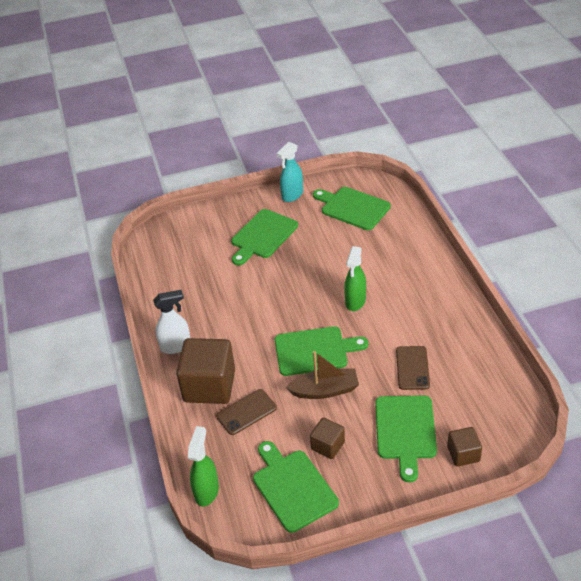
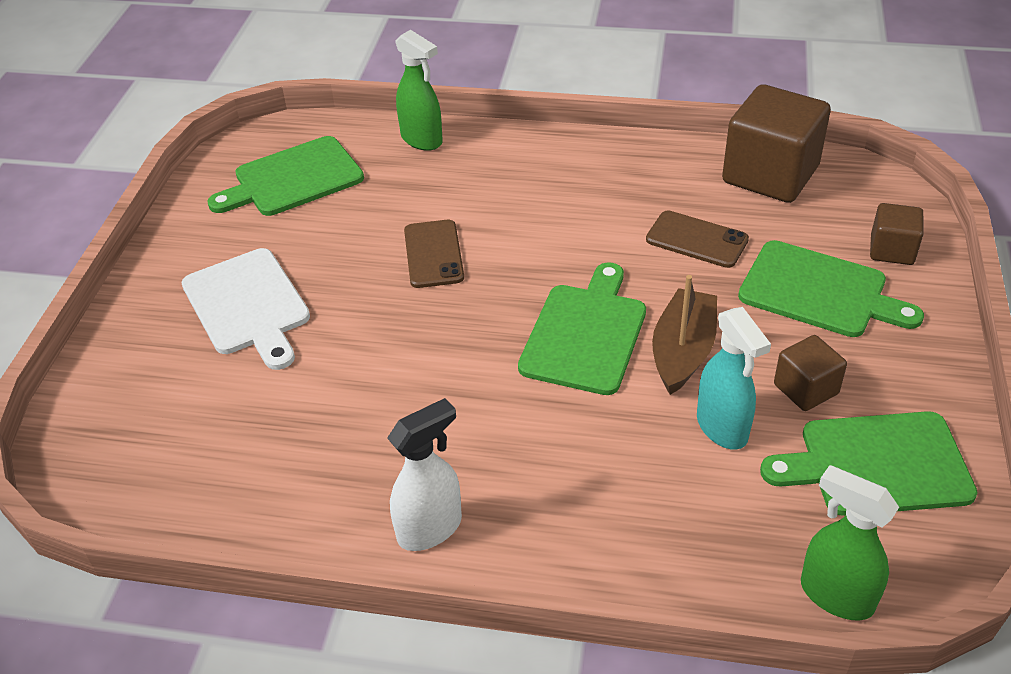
camera: 65 degrees left, 0 degrees up
white spray bottle [153,290,190,354] -> white spray bottle turned 45 degrees clockwise [387,398,462,551]
brown cube [176,338,235,404] -> brown cube moved to [722,84,831,203]
brown phone [216,389,277,435] -> brown phone moved to [404,220,464,288]
green cutting board [231,209,298,265] -> white cutting board [182,248,310,370]
turquoise spray bottle [276,142,303,202] -> turquoise spray bottle moved to [697,307,771,450]
green spray bottle [344,246,366,311] -> green spray bottle moved to [395,30,443,151]

